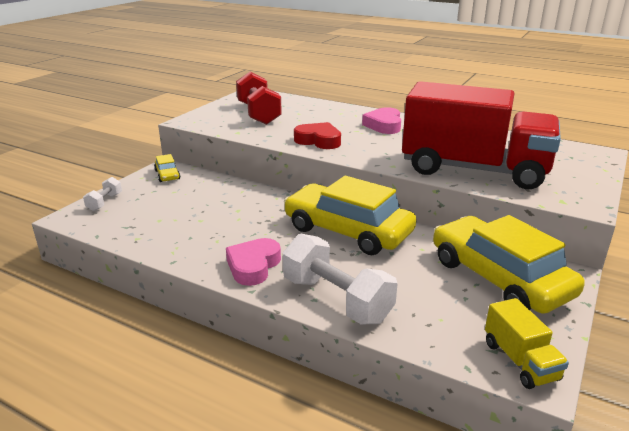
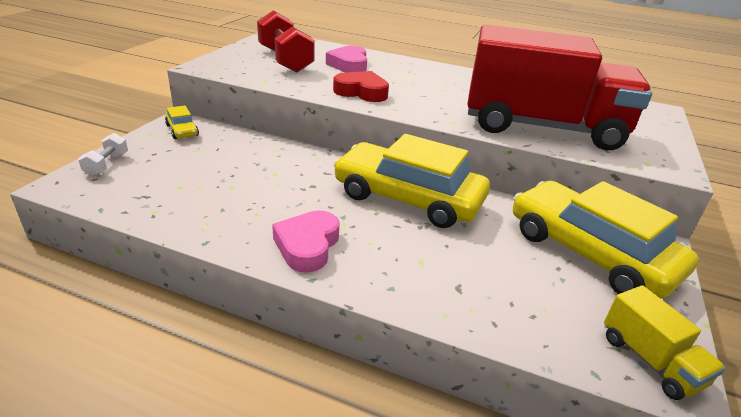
camera: 10 degrees left, 5 degrees up
white dumbbell [283,233,398,324] -> none
pink heart [362,107,401,134] -> pink heart moved to [326,46,367,73]

